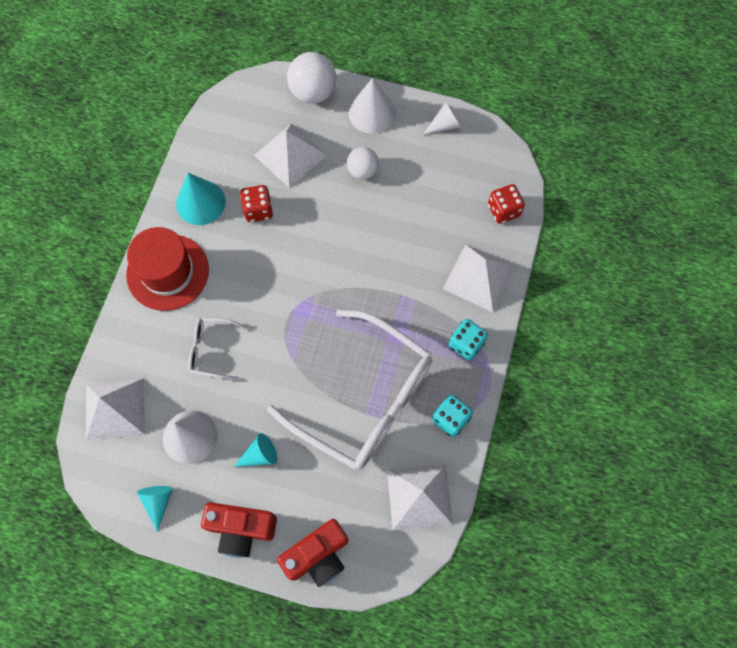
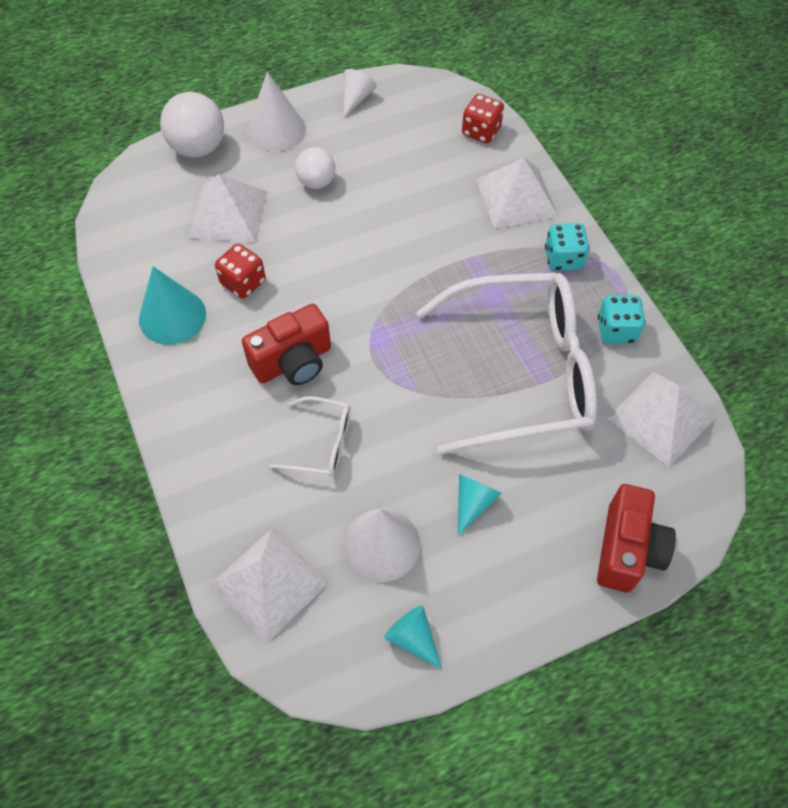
camera: 40 degrees left, 10 degrees down
red hat [126,227,209,311] -> none
white glasses [188,317,248,380] -> white glasses turned 135 degrees counterclockwise [269,396,351,477]
red camera [201,502,277,558] -> red camera moved to [242,304,331,385]

